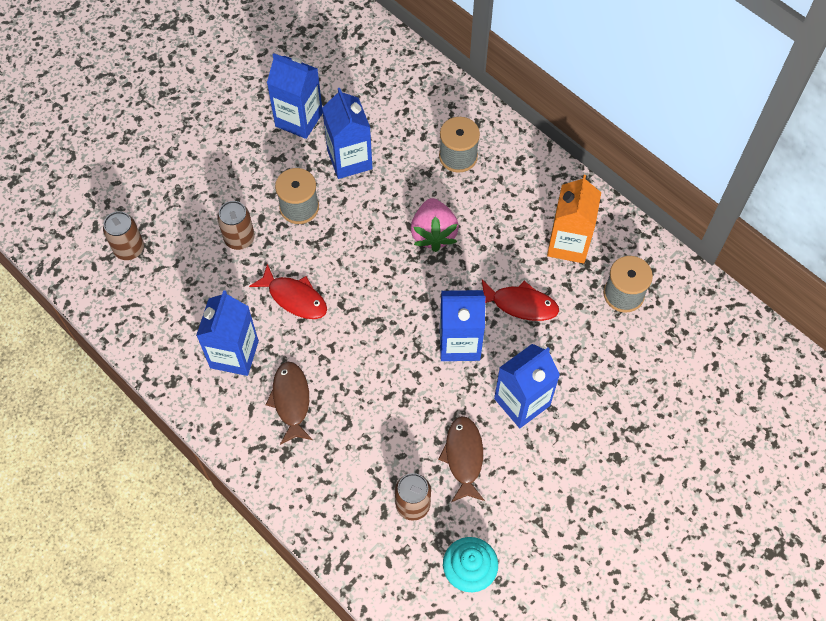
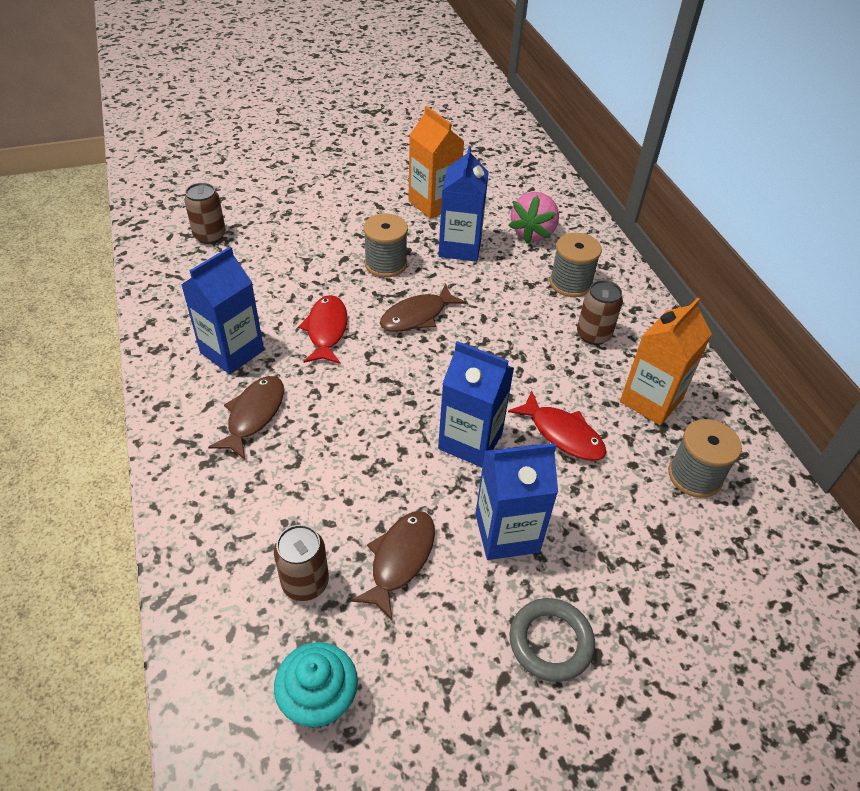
camera: 25 degrees right, 15 degrees down
brown can [217,201,255,250] -> brown can moved to [577,280,623,345]
red fish [249,264,327,319] -> red fish turned 150 degrees counterclockwise [298,295,347,364]
blue carton [267,53,323,139] -> orange carton [408,106,464,219]
pink strawberry [411,198,459,252] -> pink strawberry moved to [509,192,559,244]
none -> brown fish [380,284,466,332]
none -> grey ring [509,598,595,682]

